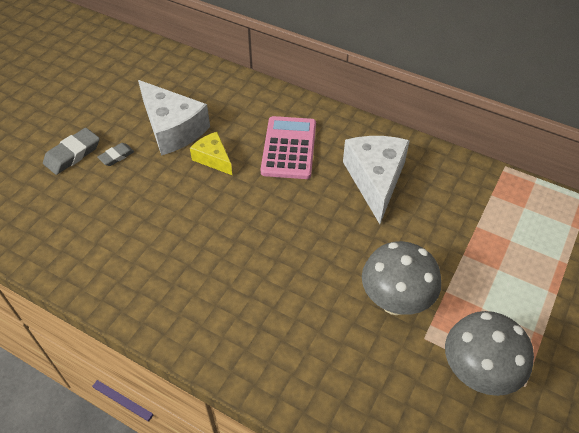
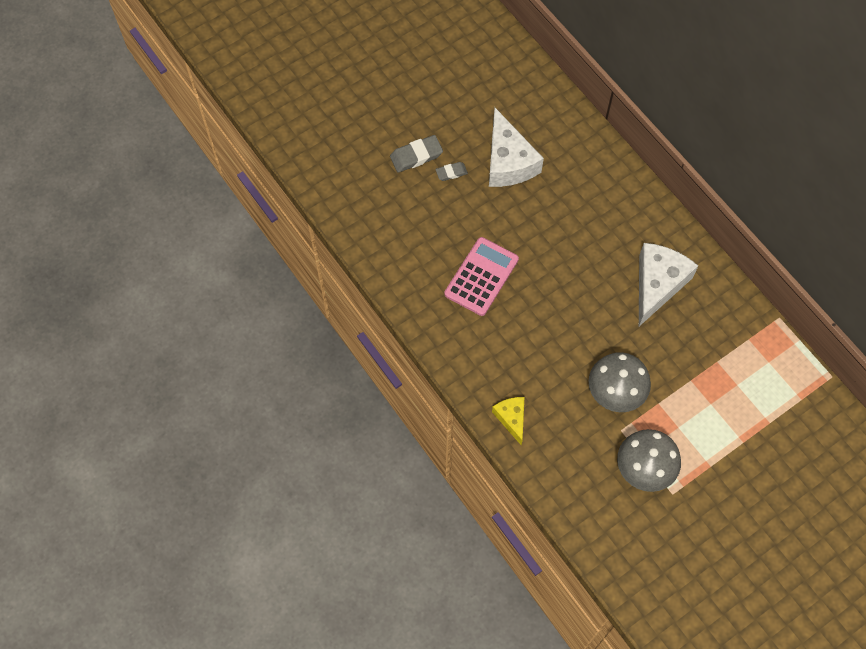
camera: 25 degrees right, 15 degrees up
yellow cheese [190,132,232,175] -> yellow cheese moved to [492,397,524,445]
pink calculator [261,116,316,179] -> pink calculator moved to [444,237,519,316]

